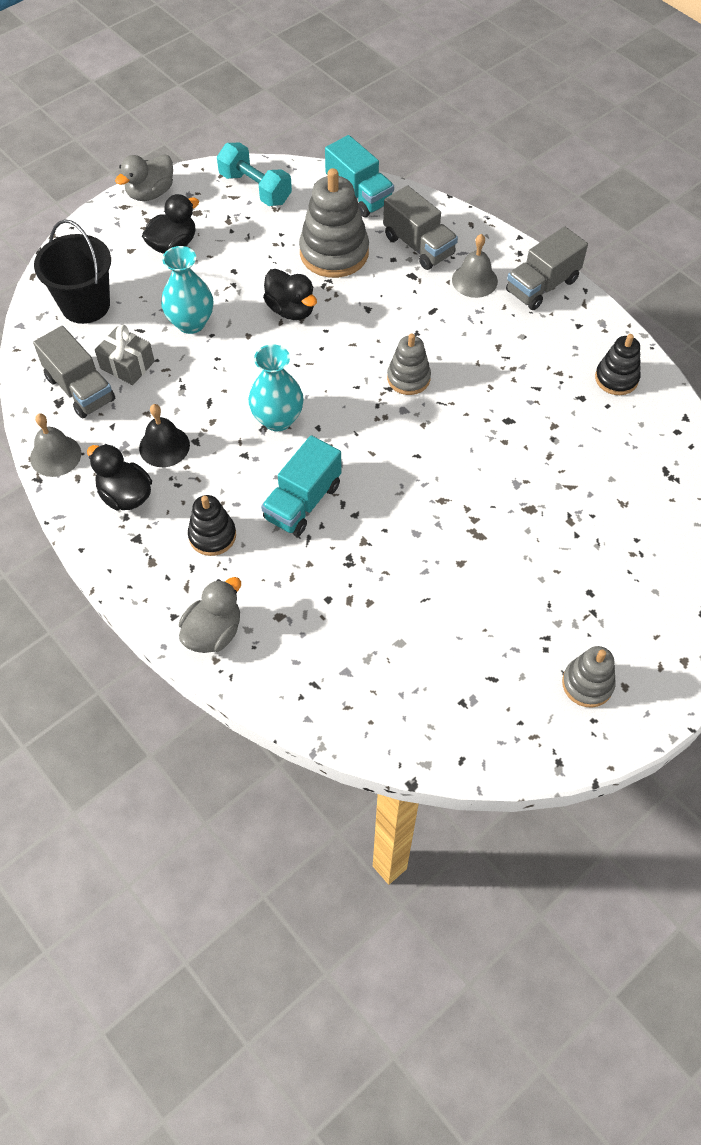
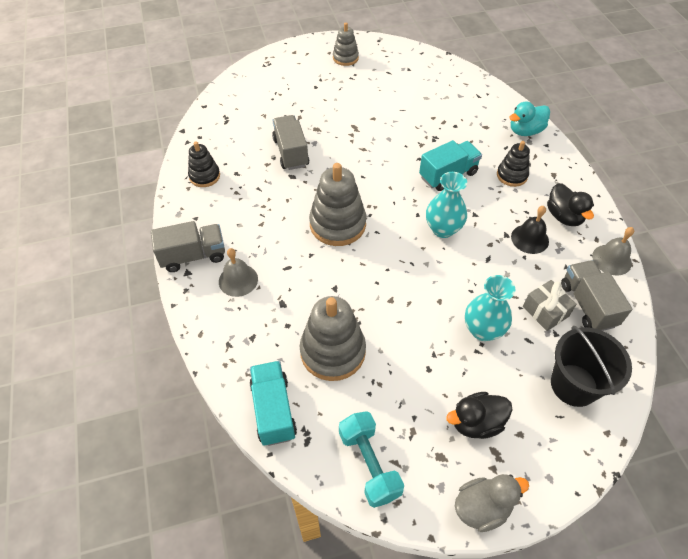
camera: 155 degrees left, 5 degrees down
grey duck [179,577,241,653] -> turquoise duck [509,101,550,136]
black duck [263,269,317,320] -> none
grey truck [383,185,458,270] -> grey truck moved to [272,115,309,170]
grey stacking toy [387,333,431,395] -> grey stacking toy [309,163,367,246], size x1.72

